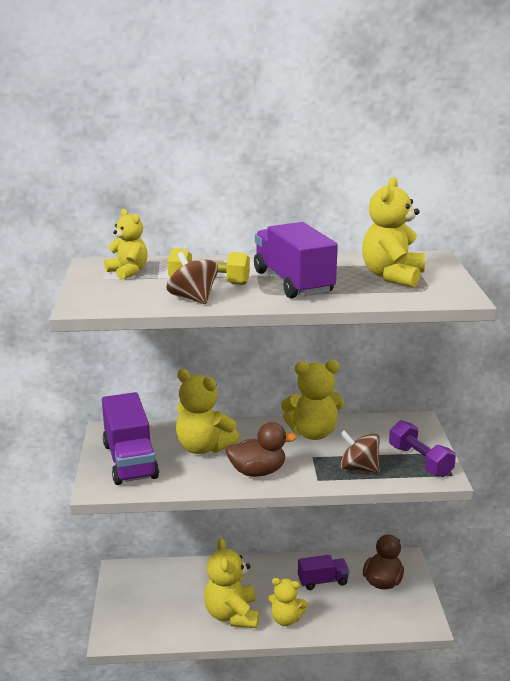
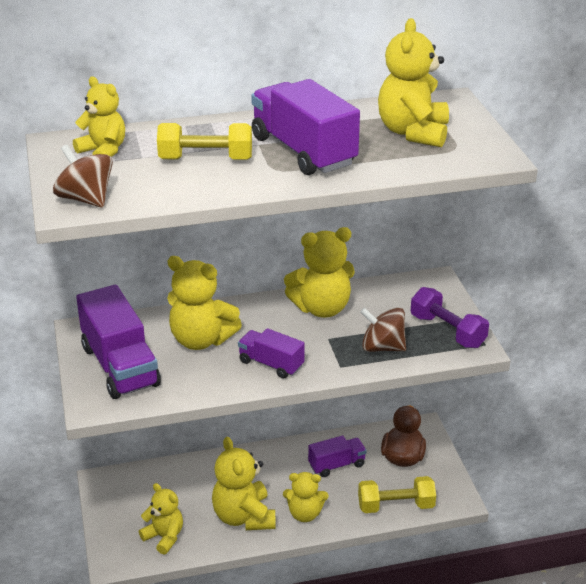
camera: 10 degrees left, 10 degrees up
brown spinning top [167,252,218,304] -> brown spinning top moved to [53,145,113,208]
brown duck [225,422,297,477] -> purple truck [238,328,305,379]
none -> yellow teddy bear [139,483,183,555]
none -> yellow dumbbell [358,476,436,513]

